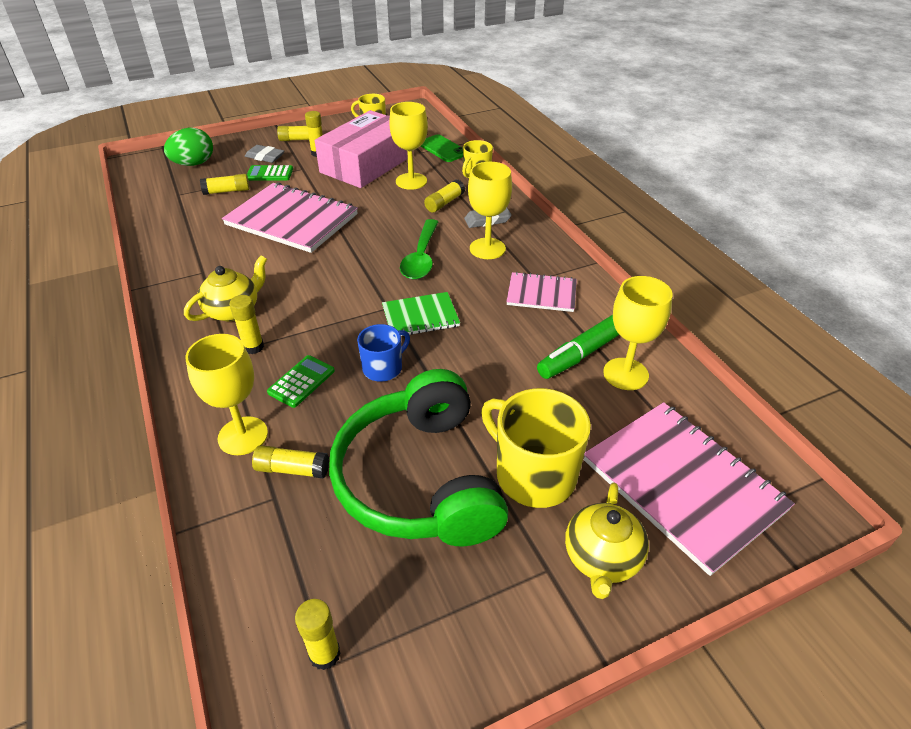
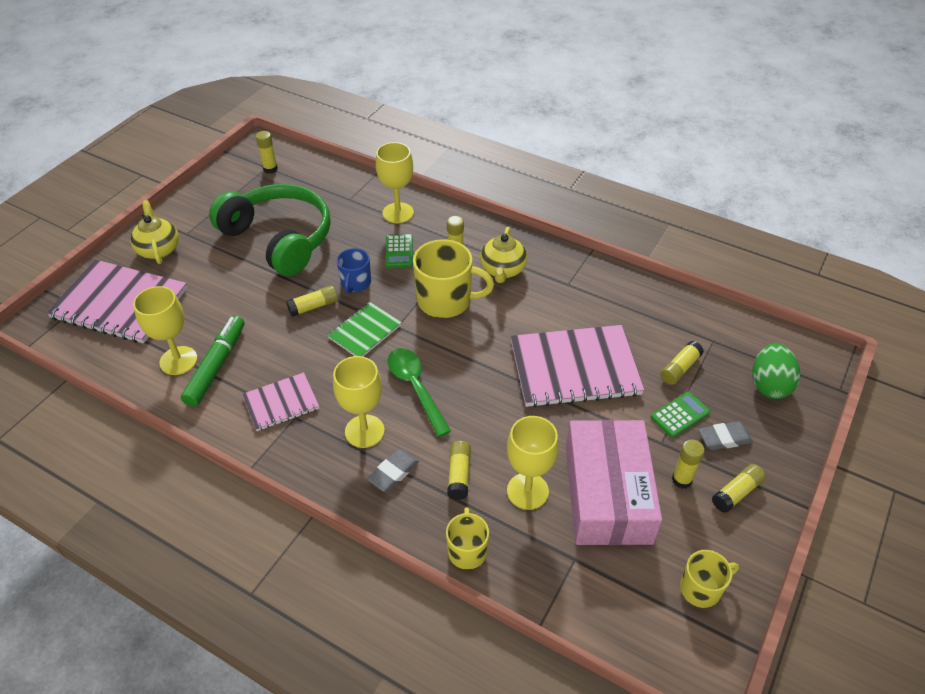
camera: 145 degrees right, 5 degrees up
yellow glue stick [252,445,329,479] -> yellow glue stick moved to [286,285,338,317]
green phone [421,134,463,162] -> none
yellow mug [481,388,591,508] -> yellow mug moved to [413,239,494,318]

